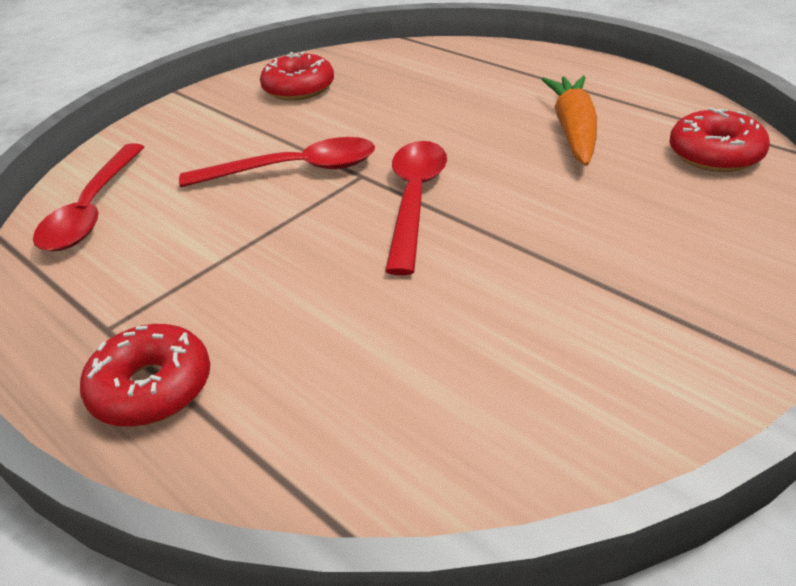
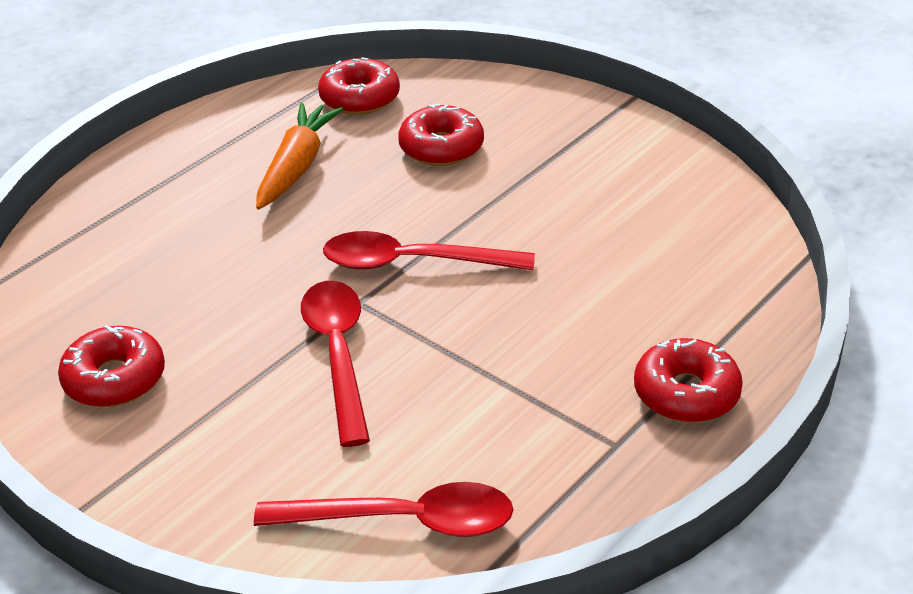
camera: 95 degrees left, 0 degrees up
orange carrot [542,76,597,166] -> orange carrot turned 105 degrees clockwise [256,102,343,210]
none -> red donut [398,104,484,166]

